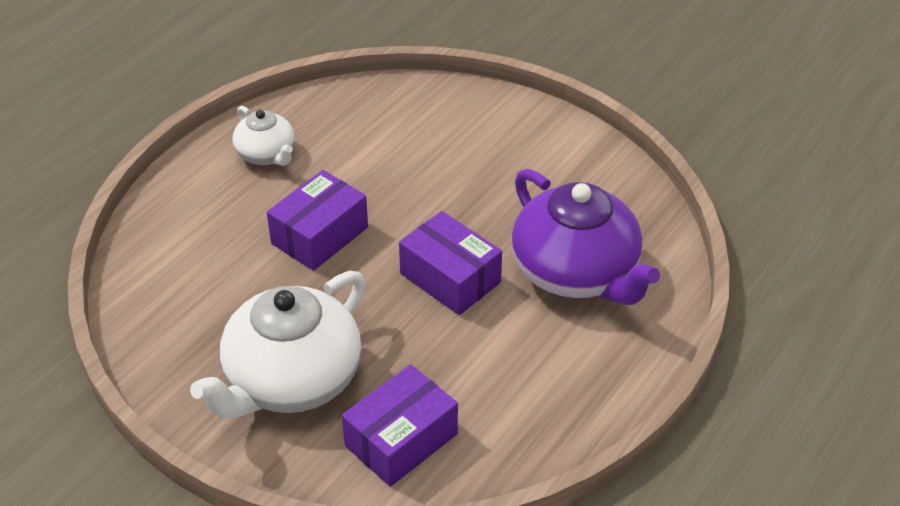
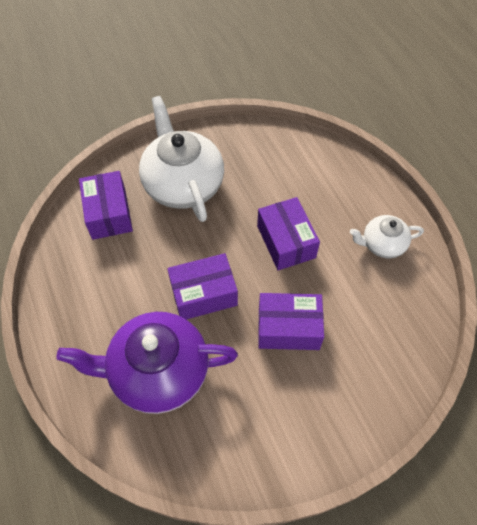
camera: 120 degrees right, 15 degrees up
none -> purple box [258,293,324,350]

